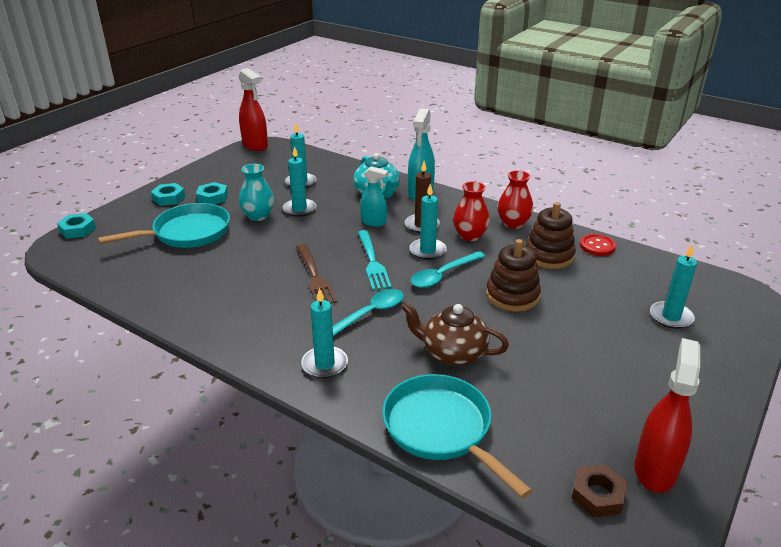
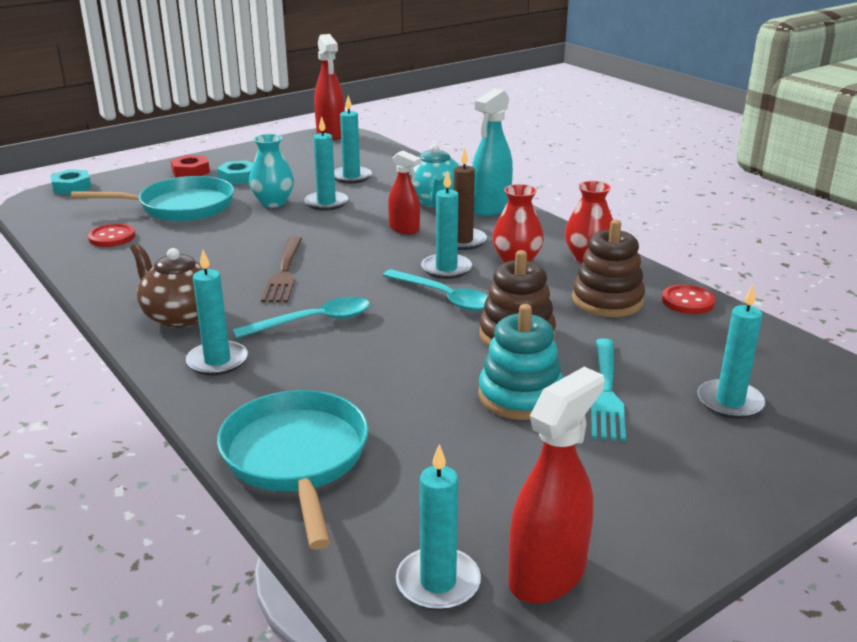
camera: 20 degrees right, 5 degrees down
turquoise nut [151,183,186,206] -> red nut [170,155,210,178]
turquoise fork [358,230,392,290] -> turquoise fork moved to [591,338,626,441]
turquoise spray bottle [360,166,388,227] -> red spray bottle [388,151,421,234]
brown teapot [401,302,509,366] -> brown teapot moved to [130,243,208,328]
turquoise spoon [410,251,486,288] -> turquoise spoon turned 120 degrees counterclockwise [383,269,488,311]
brown nut [571,464,628,517] -> turquoise candle [396,444,481,611]
none -> red button [88,223,135,247]
none -> turquoise stacking toy [478,304,563,420]

